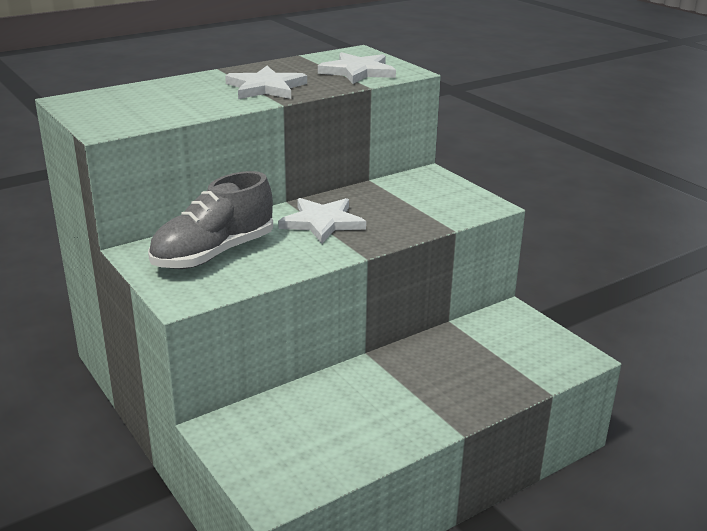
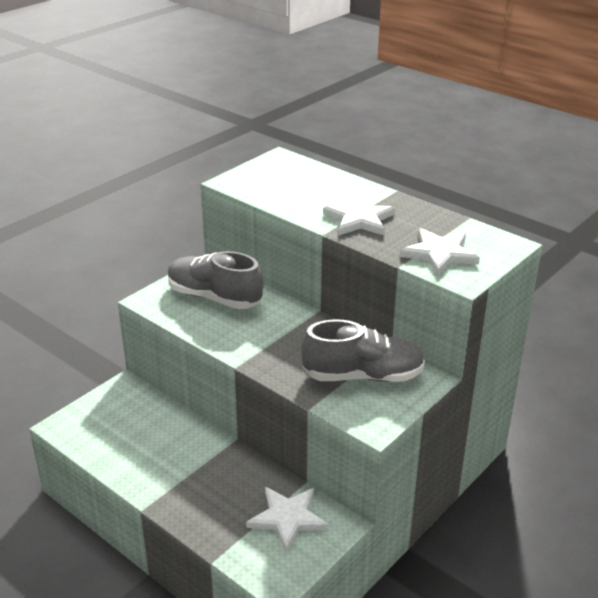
camera: 75 degrees right, 5 degrees up
white star [278,198,366,244] -> white star moved to [246,487,329,552]
none -> grey shoe [301,319,425,382]

